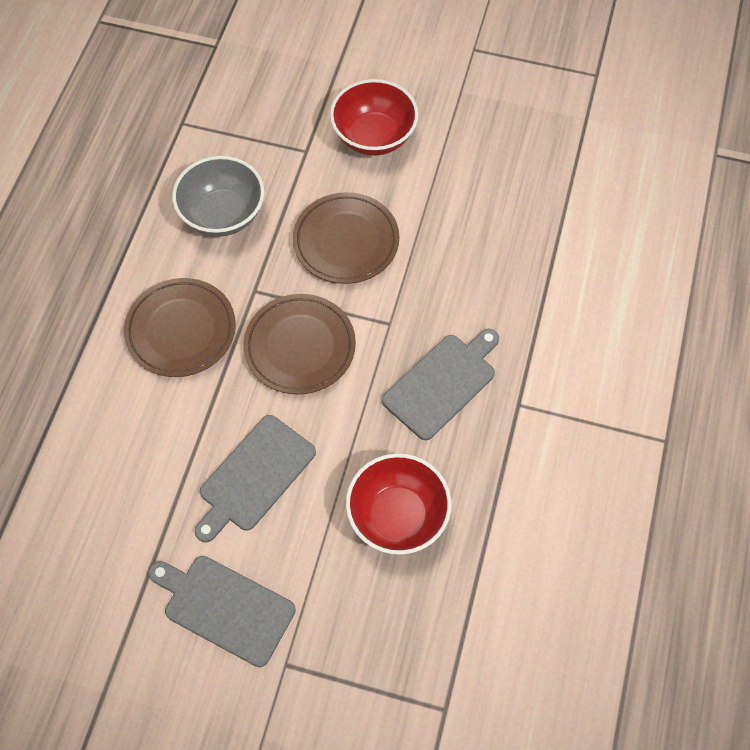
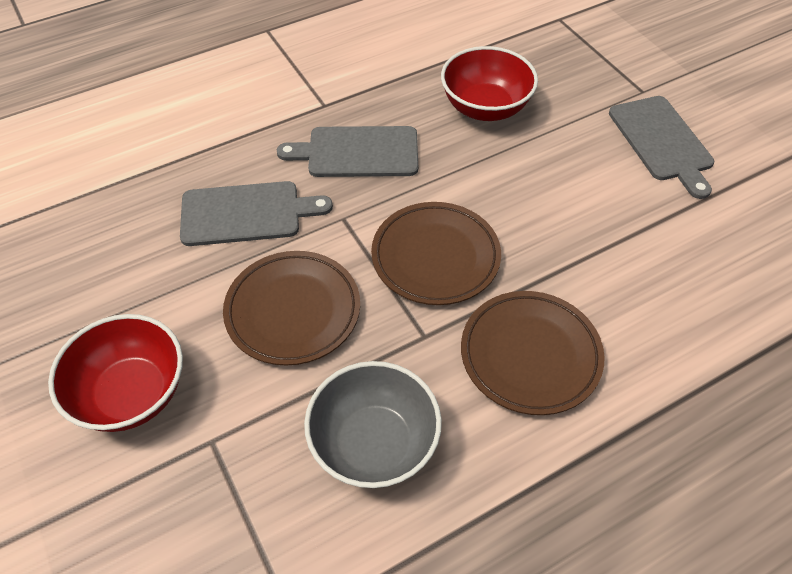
camera: 135 degrees left, 10 degrees down
grey cutting board [194,415,316,542] -> grey cutting board moved to [180,181,333,246]

